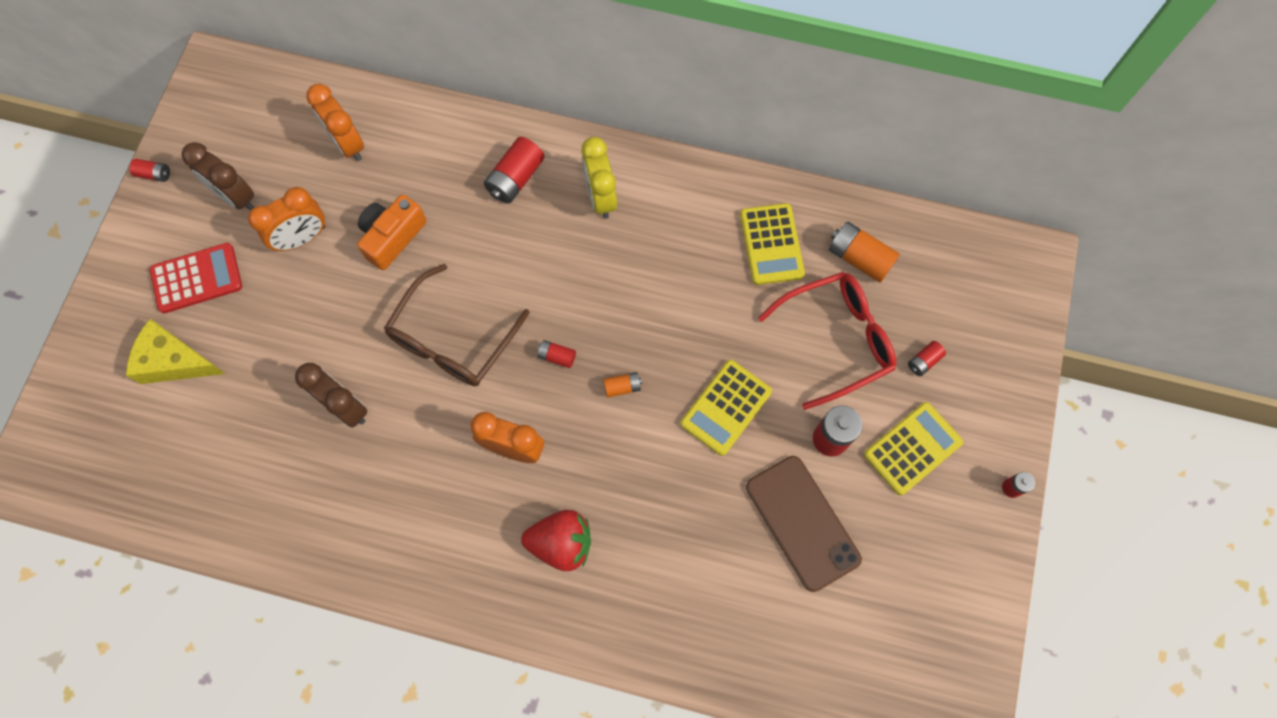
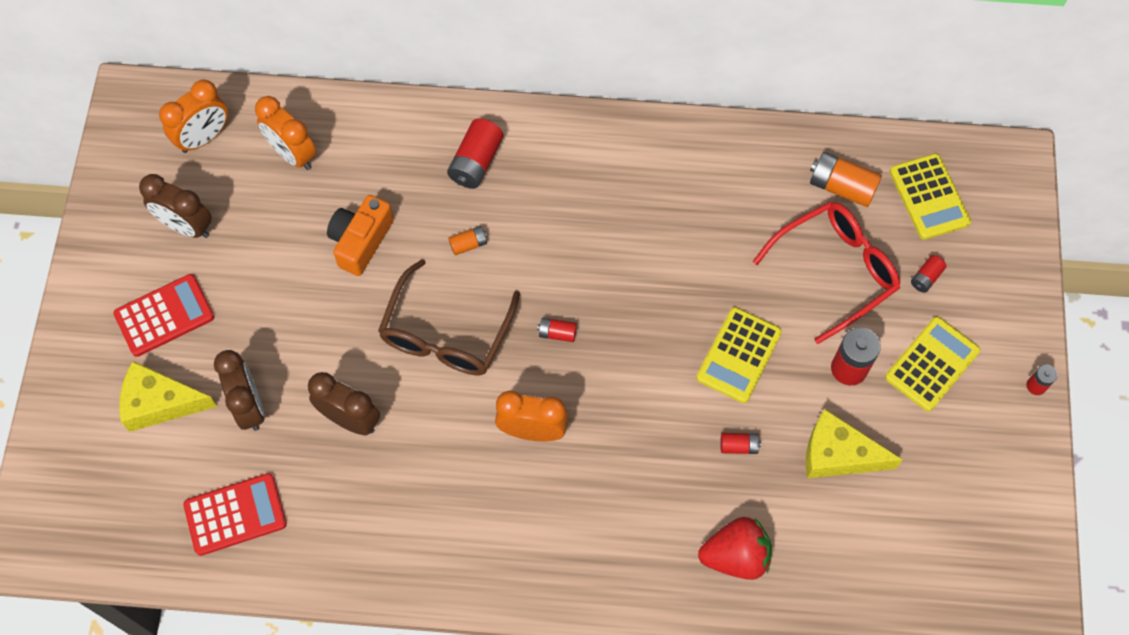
camera: 10 degrees left, 5 degrees down
red battery [129,159,170,182] -> red battery moved to [720,433,761,454]
orange clock [248,187,325,251] -> orange clock moved to [159,80,228,153]
red strawberry [521,510,591,571] -> red strawberry moved to [698,517,772,580]
yellow clock [581,137,617,219] -> none
orange battery [603,372,642,398] -> orange battery moved to [448,226,487,255]
yellow calculator [740,203,805,285] -> yellow calculator moved to [890,153,971,240]
brown phone [746,456,862,592] -> yellow cheese [806,409,903,478]
none -> red calculator [183,473,287,556]
none -> brown clock [214,350,264,431]

